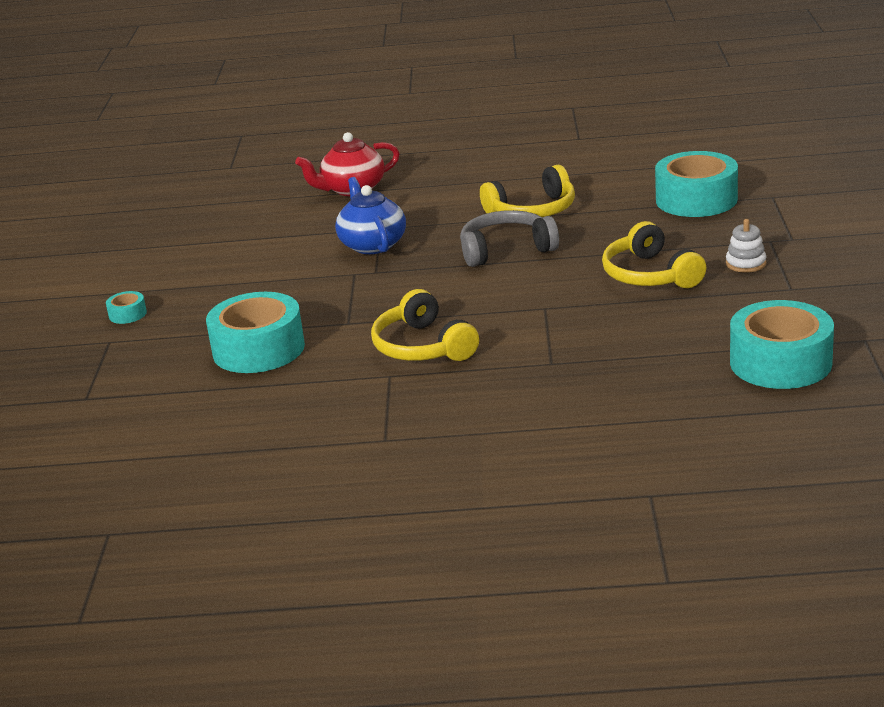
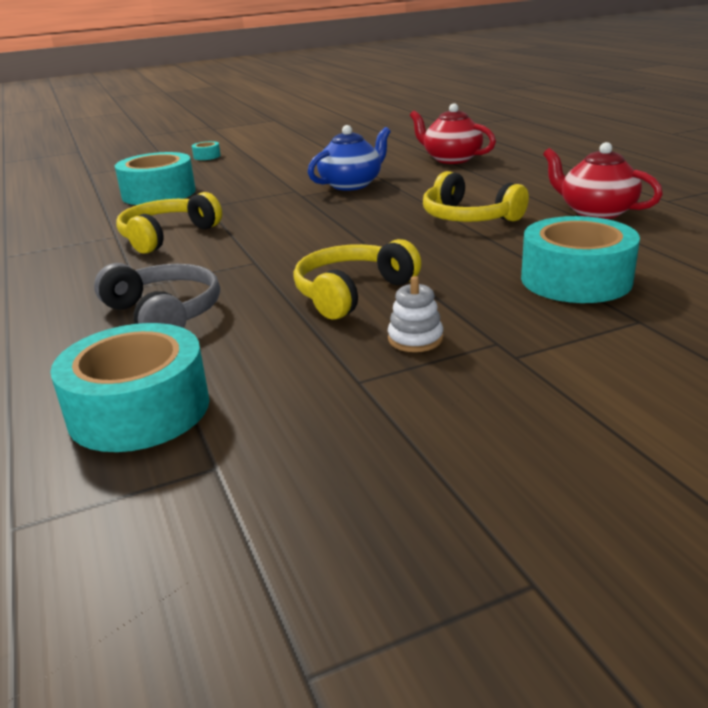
camera: 65 degrees right, 0 degrees up
grey headphones [460,210,559,267] -> grey headphones moved to [94,263,220,328]
none -> red teapot [543,142,663,219]

